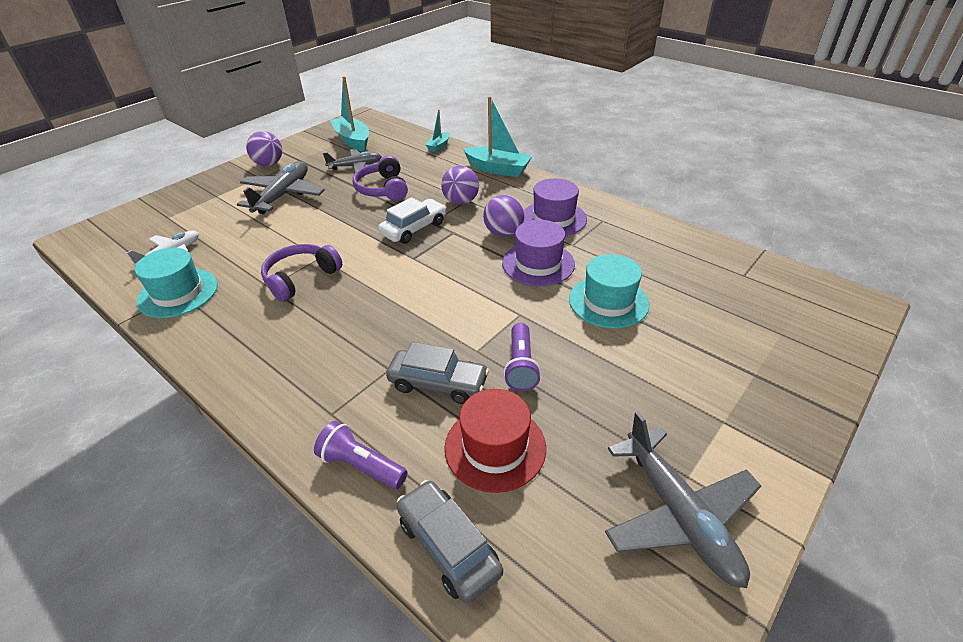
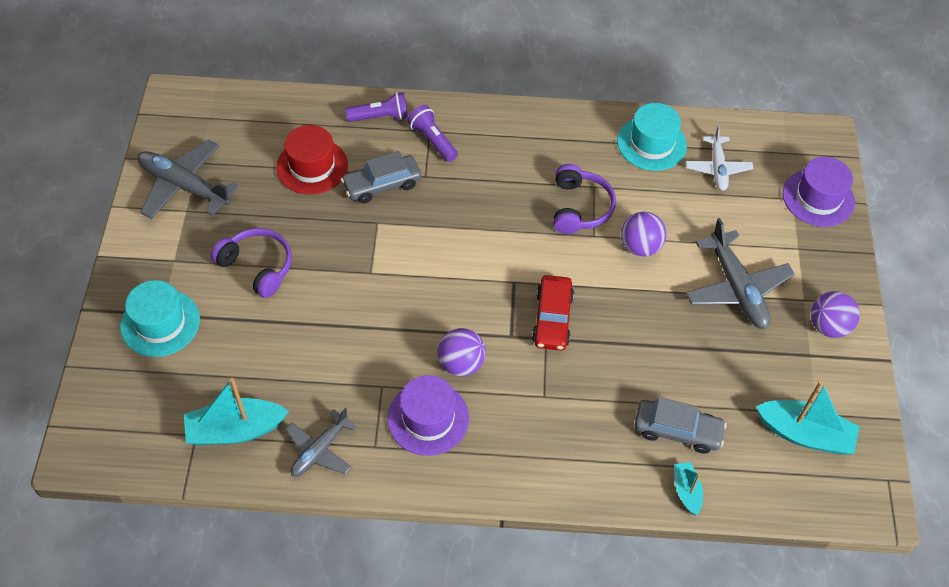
camera: 140 degrees right, 15 degrees up
grey plane [323,149,382,173] -> grey plane moved to [286,408,357,477]
purple headphones [353,155,408,201] -> purple headphones moved to [211,228,292,298]
white car [378,197,446,244] -> red car [532,275,574,351]
grey car [397,480,503,603] -> grey car moved to [635,397,727,454]
purple ball [441,166,479,205] -> purple ball moved to [621,212,666,257]
turquoise boat [463,96,532,177] -> turquoise boat moved to [184,378,289,445]
purple hat [502,220,575,286] -> purple hat moved to [783,157,855,227]
purple flashlight [504,323,541,391] -> purple flashlight moved to [407,105,458,162]
turquoise hat [569,254,649,329] -> turquoise hat moved to [120,280,200,357]

